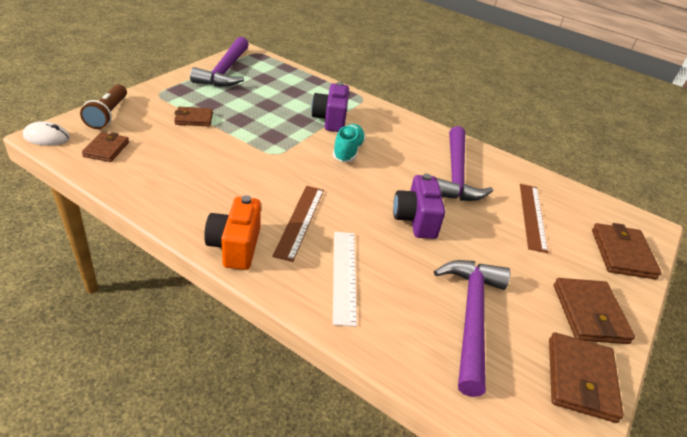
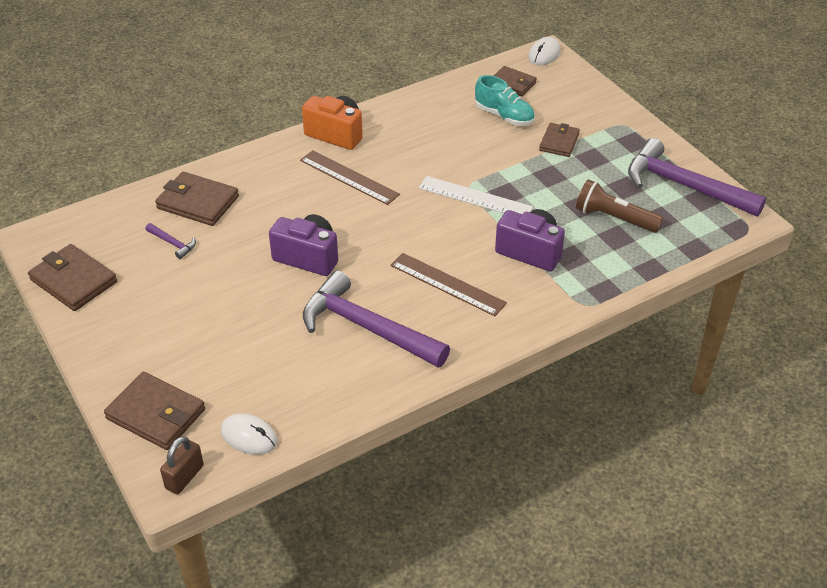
camera: 120 degrees right, 5 degrees up
brown flashlight [80,84,127,129] -> brown flashlight moved to [576,179,664,233]
turquoise shoe [332,124,366,162] -> turquoise shoe moved to [475,75,535,126]
white ruler [333,232,357,327] -> white ruler moved to [419,176,533,214]
purple hammer [434,260,510,397] -> purple hammer [146,223,196,259], size x0.40
brown ruler [520,184,548,253] -> brown ruler moved to [391,253,507,316]
brown wallet [554,278,635,344] -> brown wallet moved to [155,172,239,226]
none -> brown padlock [160,436,204,495]
none -> white mouse [221,413,277,455]

